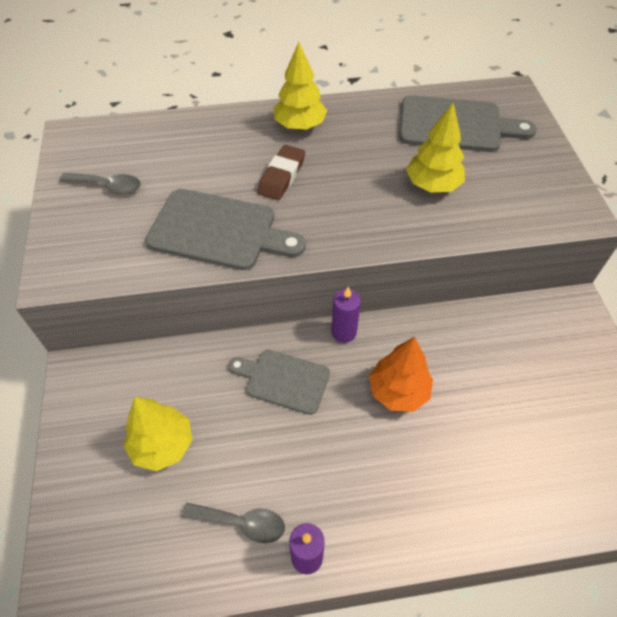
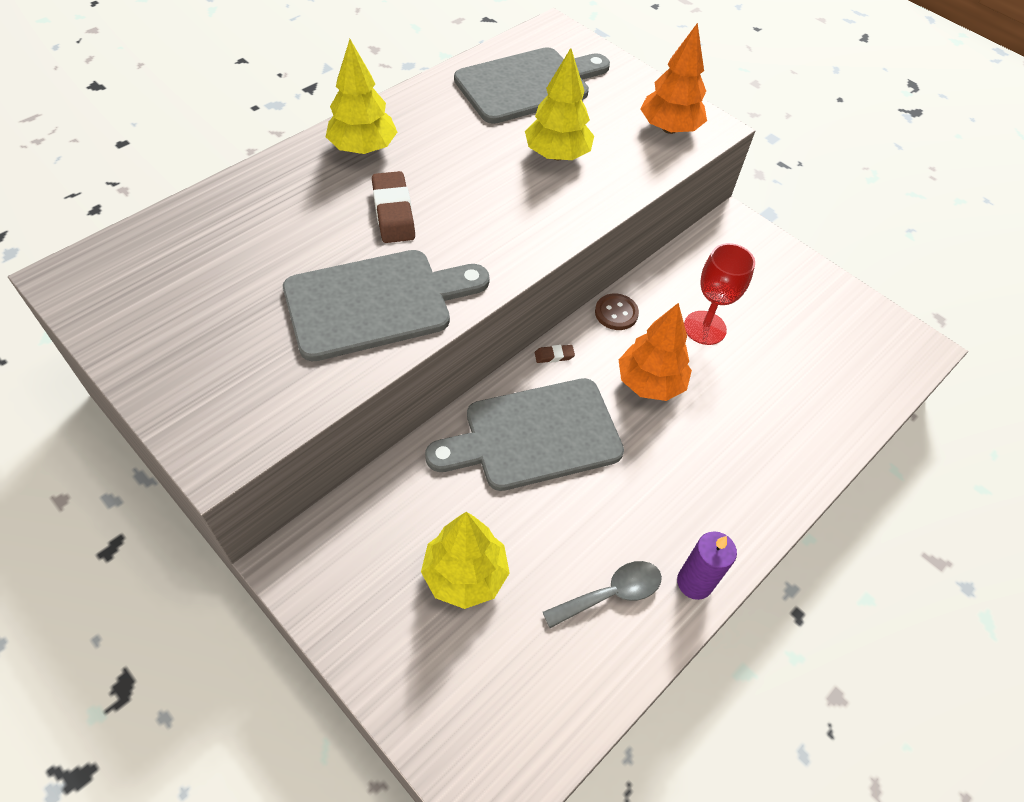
camera: 40 degrees left, 0 degrees up
grey spoon [59,173,141,194] -> none
grey cutting board [228,350,330,415] -> grey cutting board [425,378,624,491], size x1.54
purple candle [331,286,361,343] -> brown eraser [535,345,575,363]
none -> brown button [595,294,639,330]
none -> orange tree [641,23,707,134]
none -> red goblet [684,243,755,345]

